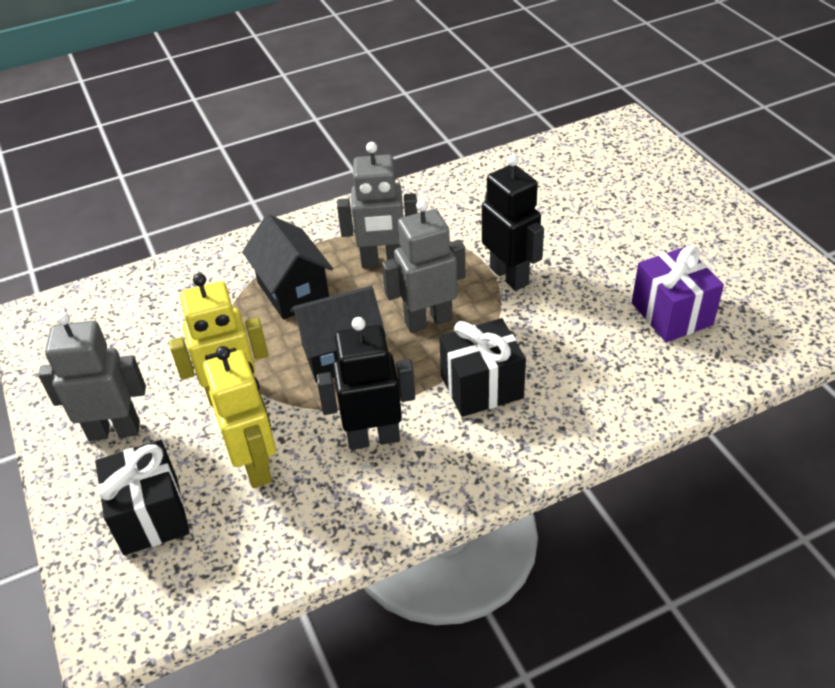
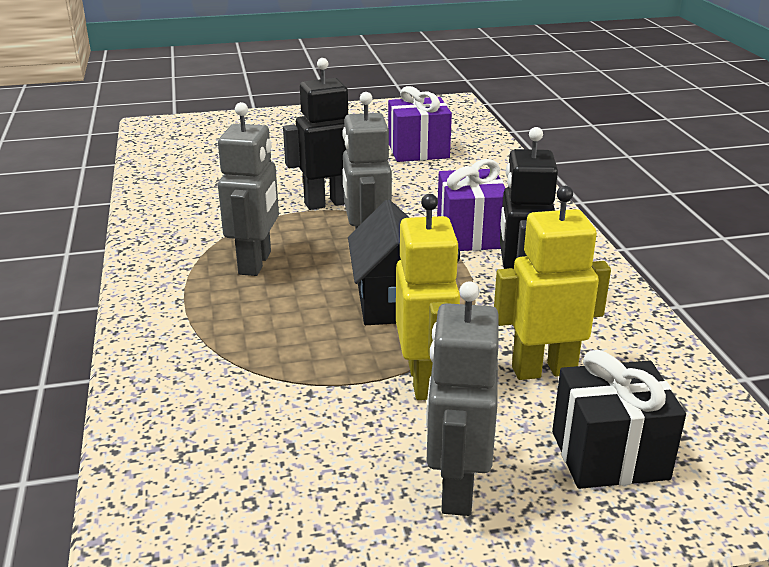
camera: 80 degrees left, 15 degrees down
black house [242,214,333,320] -> none
black gift [439,318,526,417] -> purple gift [437,159,505,251]

